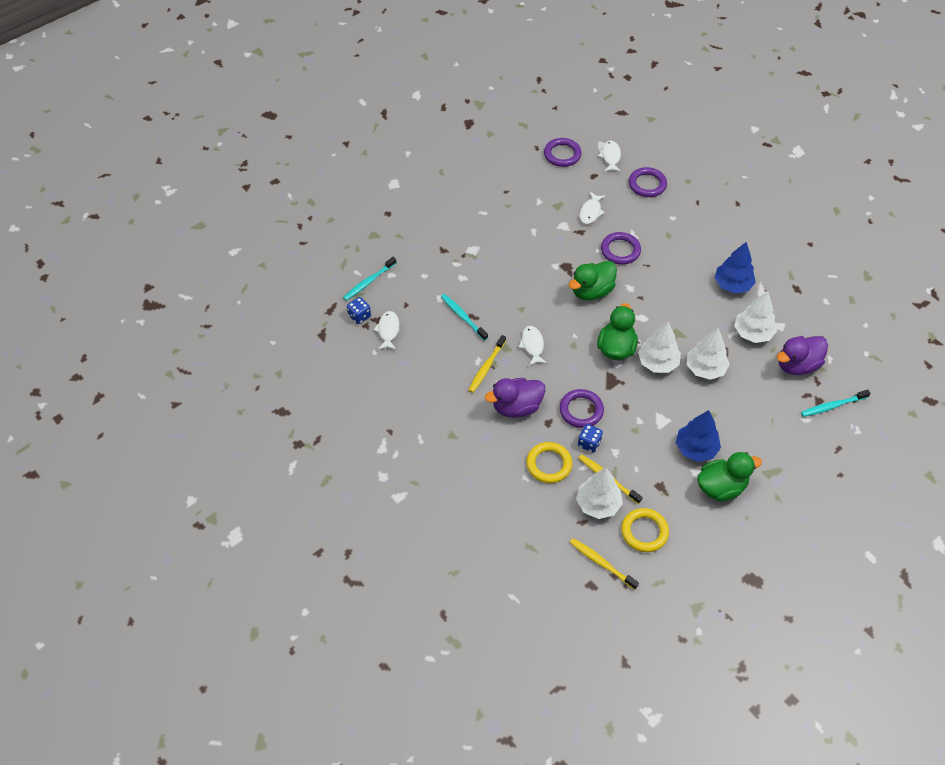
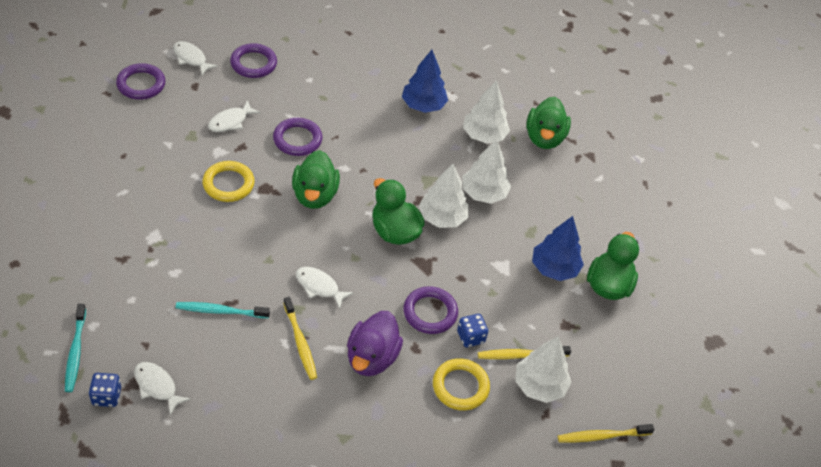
camera: 55 degrees left, 5 degrees down
white fish [579,191,606,224] -> white fish turned 75 degrees clockwise [208,100,261,132]
yellow ring [621,508,669,552] -> yellow ring moved to [202,161,255,202]
purple duck [777,336,828,375] -> green duck [526,97,571,149]
turquoise toothbrush [801,390,871,417] -> none

